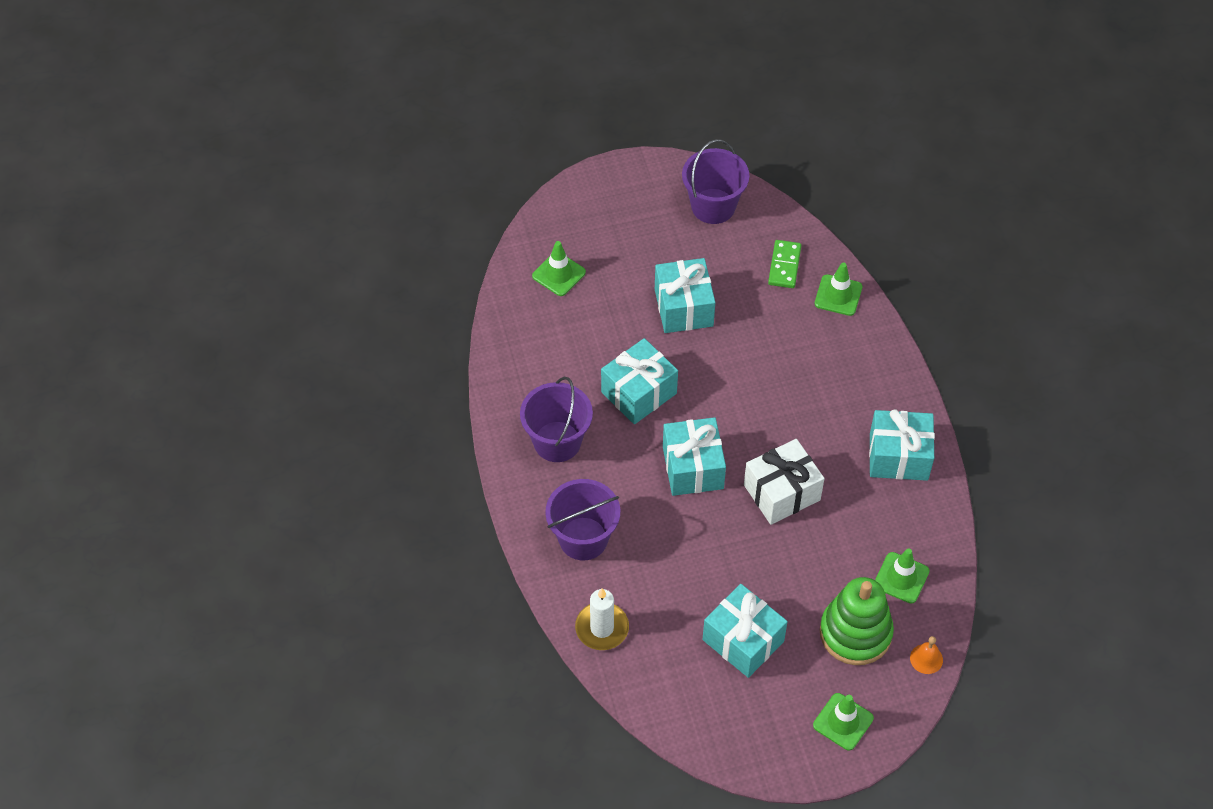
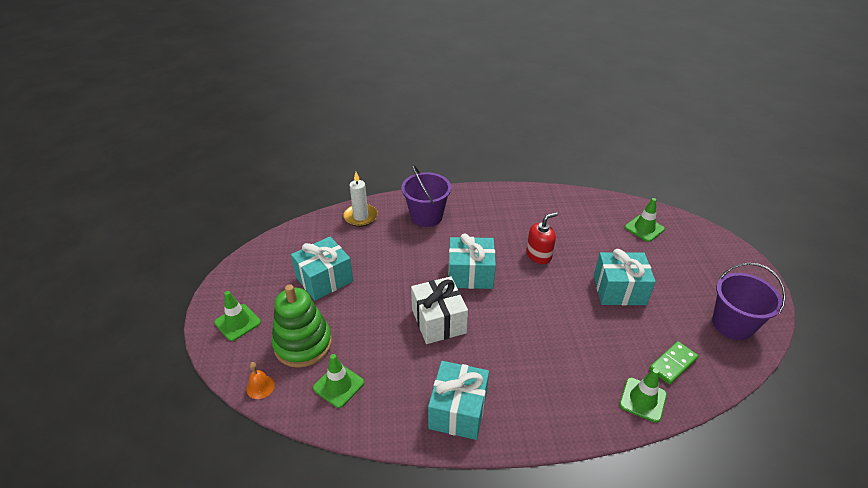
camera: 100 degrees right, 15 degrees down
purple bucket [520,377,593,462] -> none
turquoise gift [601,338,678,424] -> red soap dispenser [526,212,558,264]
green domino [768,240,801,288] -> green domino turned 60 degrees counterclockwise [649,341,698,385]

